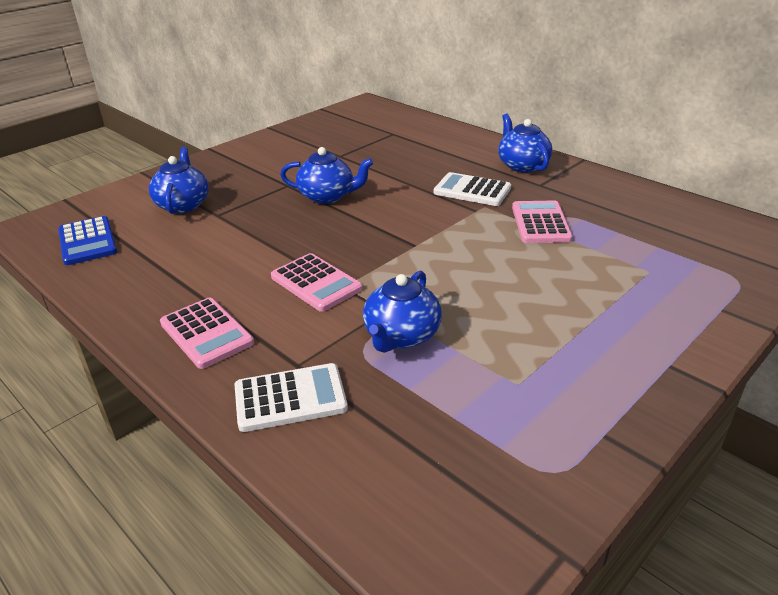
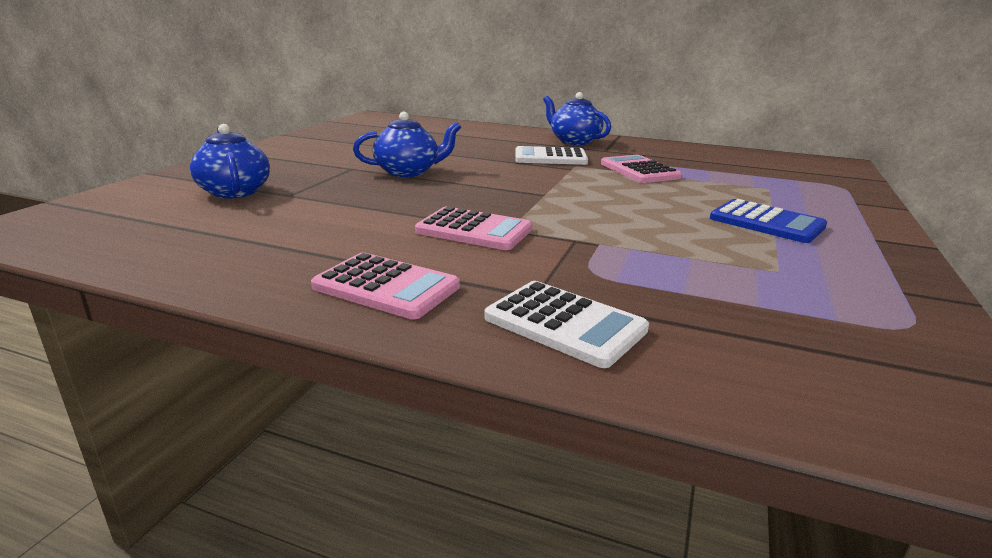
camera: 25 degrees left, 10 degrees down
blue calculator [58,216,117,265] -> blue calculator moved to [710,199,827,243]
white calculator [234,363,348,432] -> white calculator turned 75 degrees clockwise [484,281,649,368]
blue teapot [363,271,442,353] -> none

